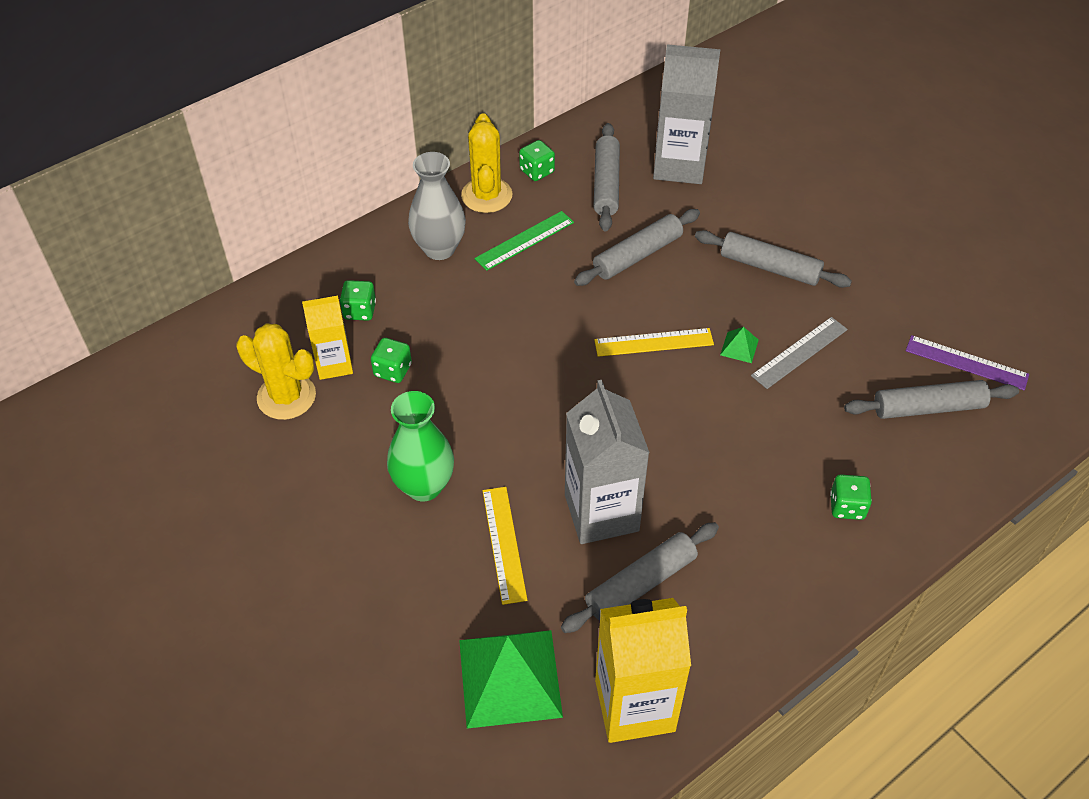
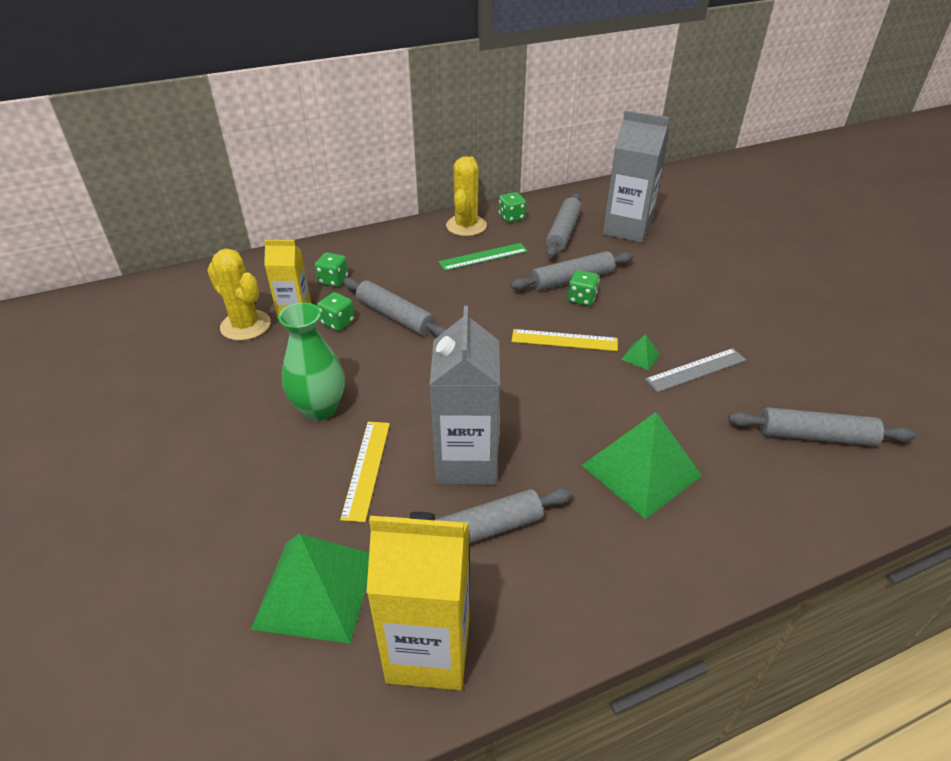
camera: 15 degrees right, 10 degrees down
grey vase [408,152,466,260] -> none
grey rolling pin [695,230,852,288] -> grey rolling pin moved to [343,278,447,337]
green dice [830,474,872,520] -> green dice moved to [568,270,599,306]
purple ruler [906,335,1029,390] -> none
none -> green pyramid [582,412,702,519]

